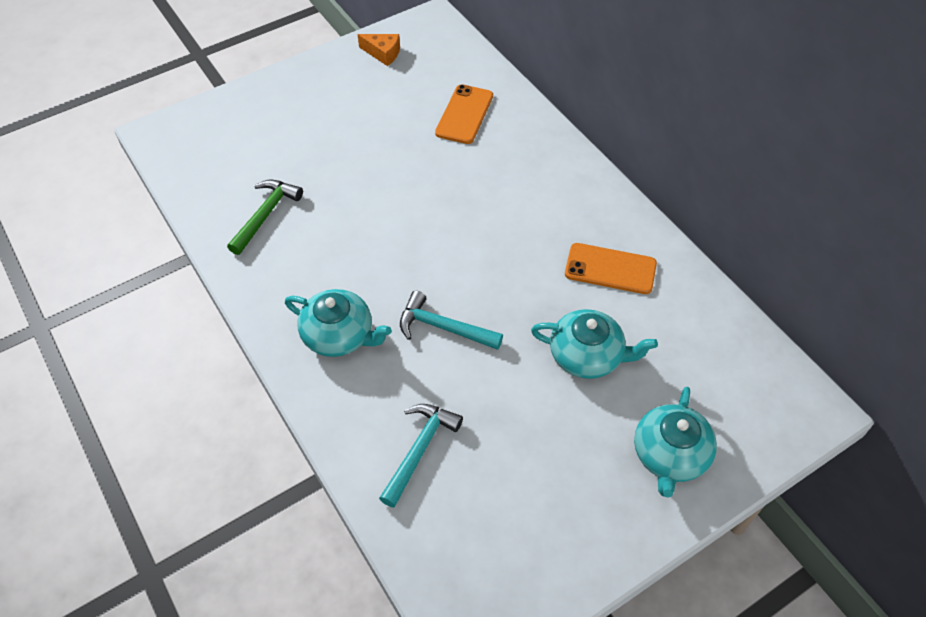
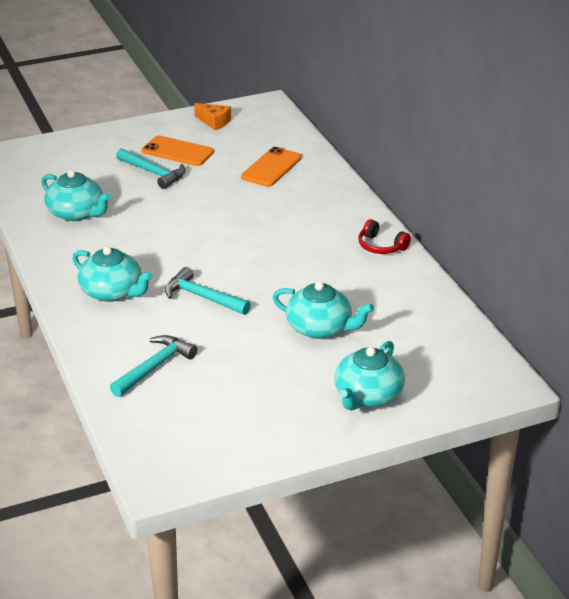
camera: 10 degrees right, 20 degrees down
green hammer [227,180,303,255] -> turquoise teapot [41,170,111,221]
orange phone [565,243,657,294] -> orange phone moved to [142,136,214,166]
none -> turquoise hammer [116,148,186,189]
none -> red headphones [358,219,411,254]

